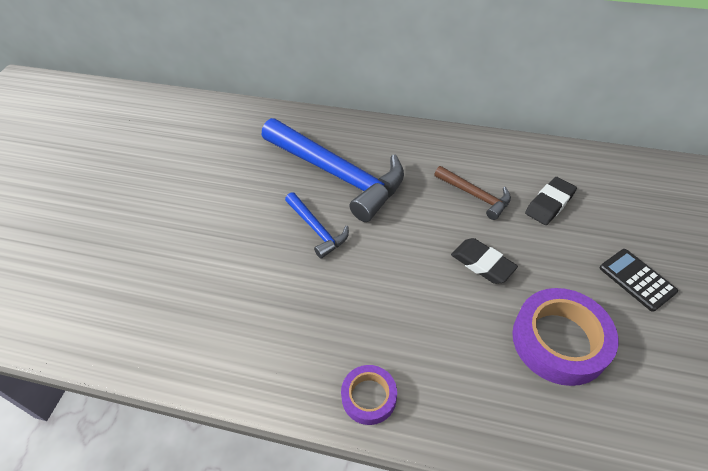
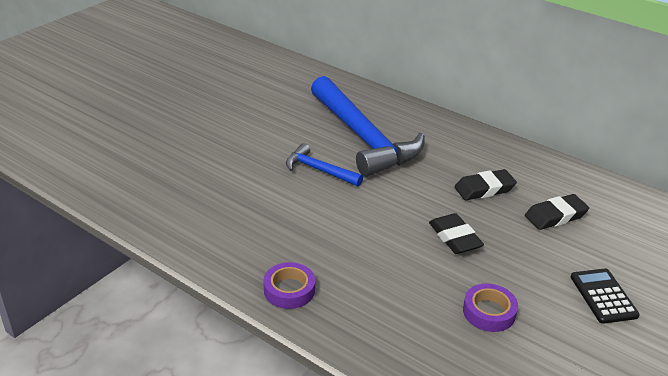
camera: 20 degrees right, 15 degrees down
blue hammer [285,192,349,259] -> blue hammer turned 135 degrees clockwise [286,143,363,187]
brown hammer [434,166,511,220] -> black eraser [455,169,517,200]
purple tape [512,288,618,386] -> purple tape [463,283,518,332], size x0.56

